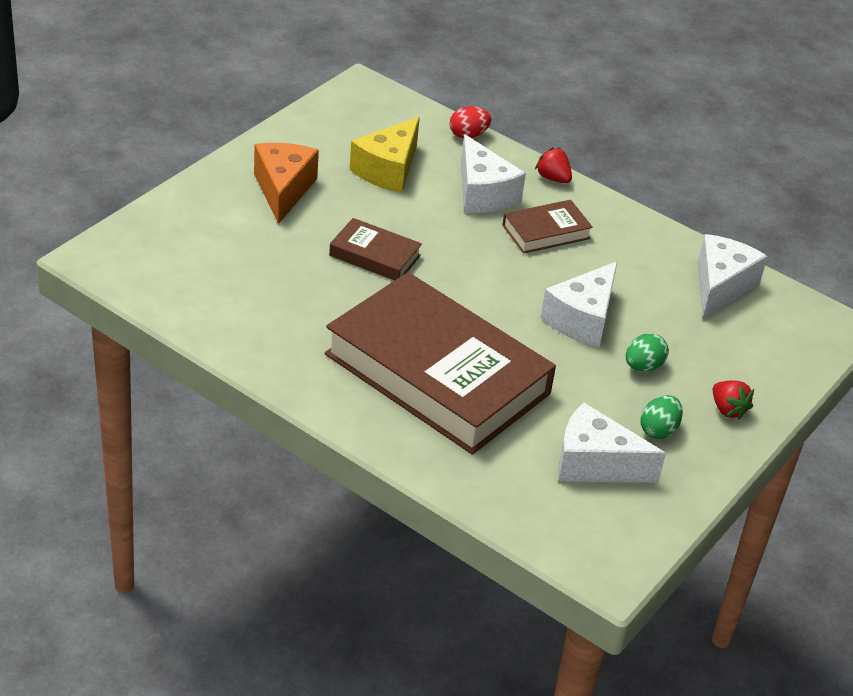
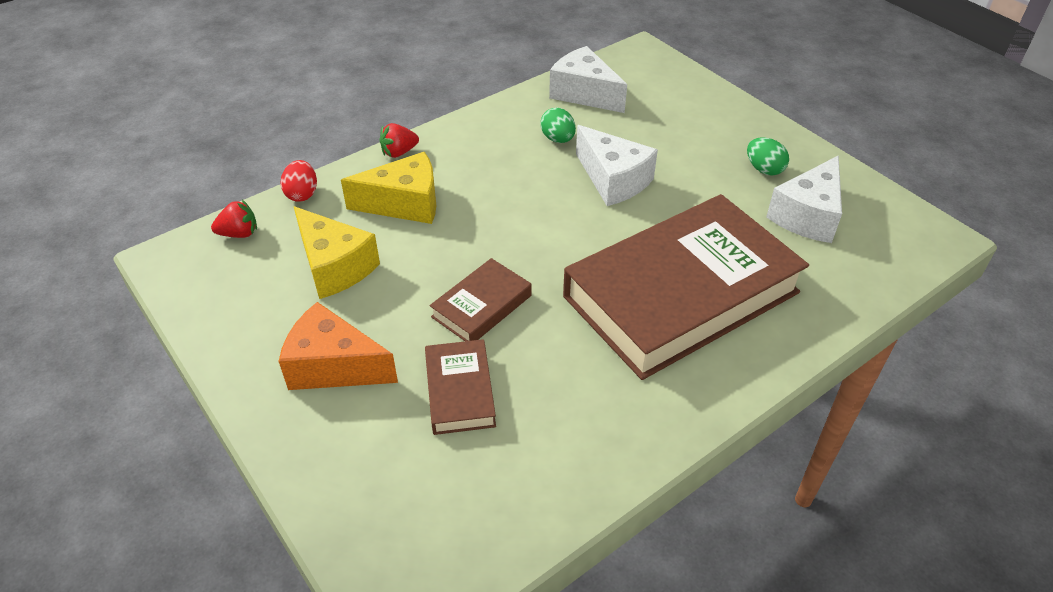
camera: 70 degrees left, 5 degrees up
white cheese [461,134,526,213] -> yellow cheese [341,152,436,224]
brown book [502,200,593,254] -> brown book moved to [425,339,496,435]
green egg [626,333,669,372] -> green egg moved to [541,108,576,143]
red strawberry [713,381,754,420] -> red strawberry moved to [211,200,257,238]

